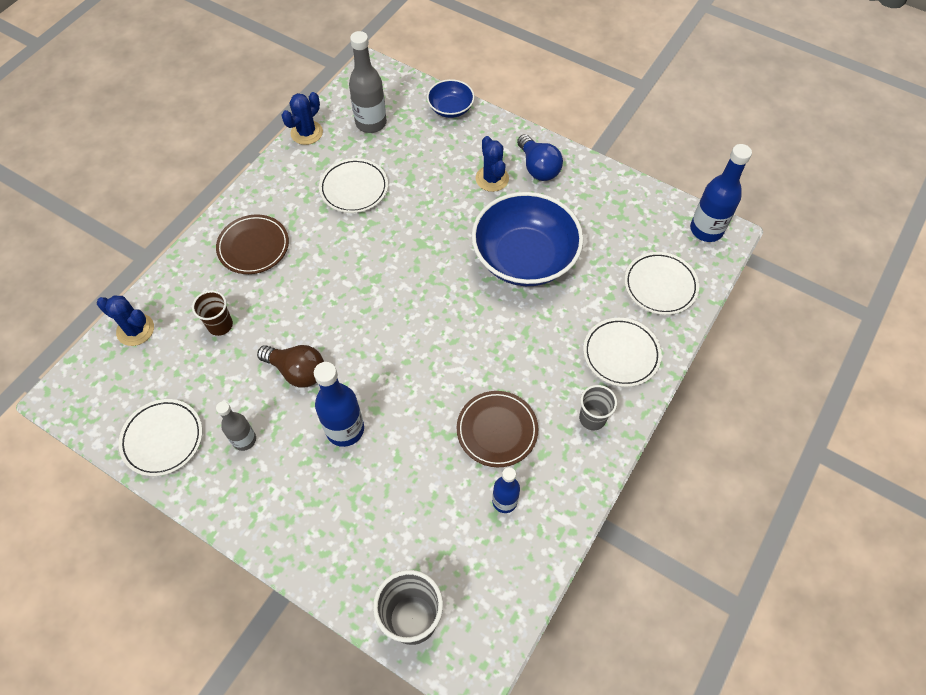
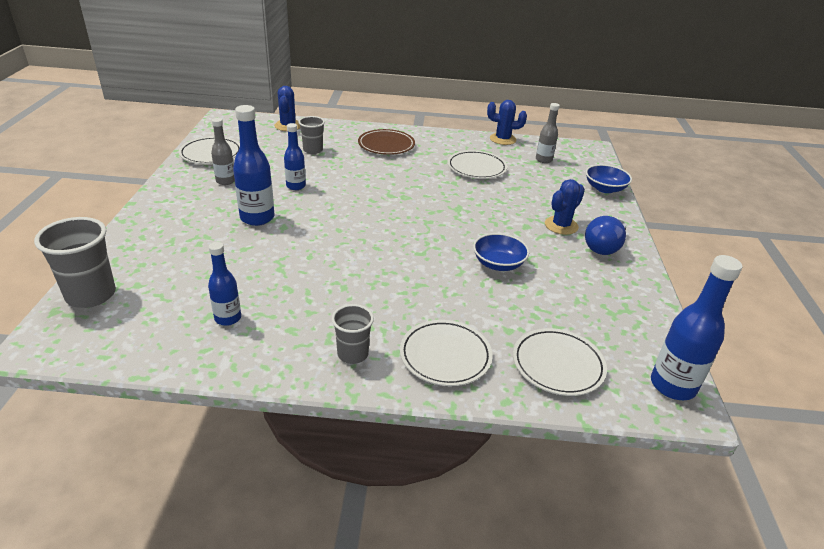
camera: 60 degrees right, 25 degrees down
brown cup [192,290,233,336] -> grey cup [298,116,325,154]
brown light bulb [257,345,324,388] -> blue bottle [284,123,306,190]
grey bottle [349,31,387,133] -> grey bottle [536,103,560,163], size x0.62
brown plate [457,391,538,467] -> none
blue bowl [472,192,584,286] -> blue bowl [473,233,529,271], size x0.49

